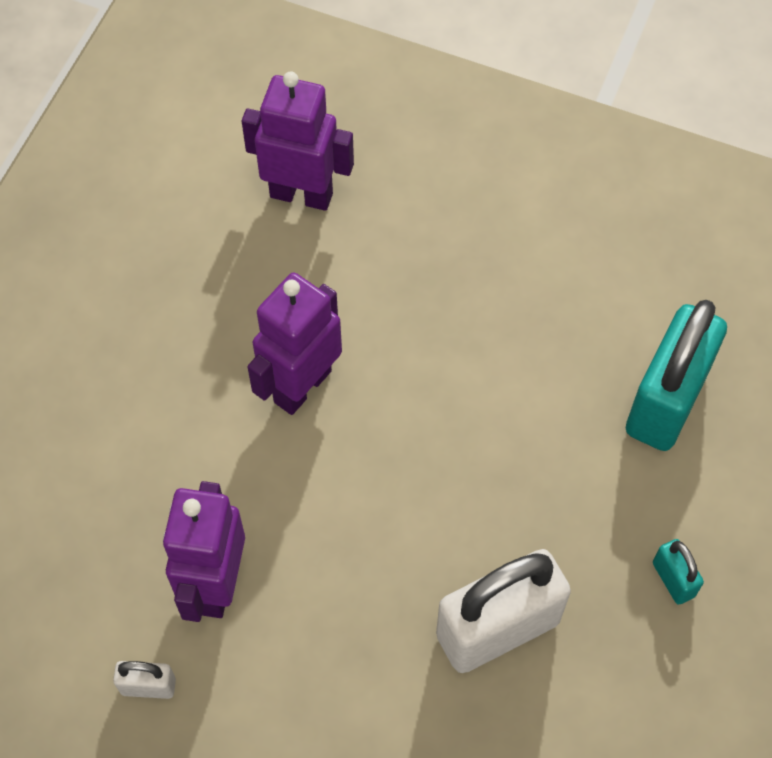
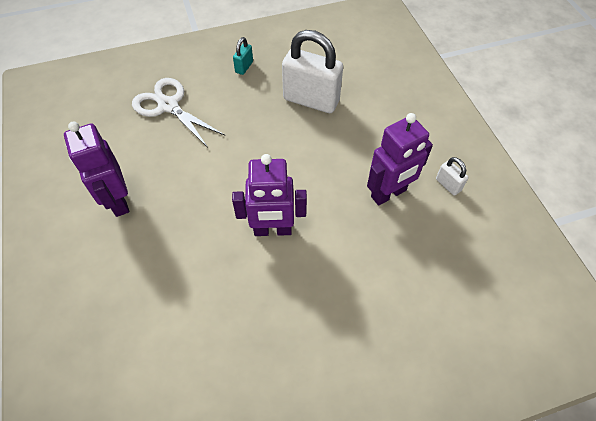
camera: 130 degrees left, 5 degrees down
purple robot [242,71,354,211] -> purple robot moved to [64,121,129,217]
turquoise padlock [626,300,727,451] -> white scissors [132,78,225,148]

